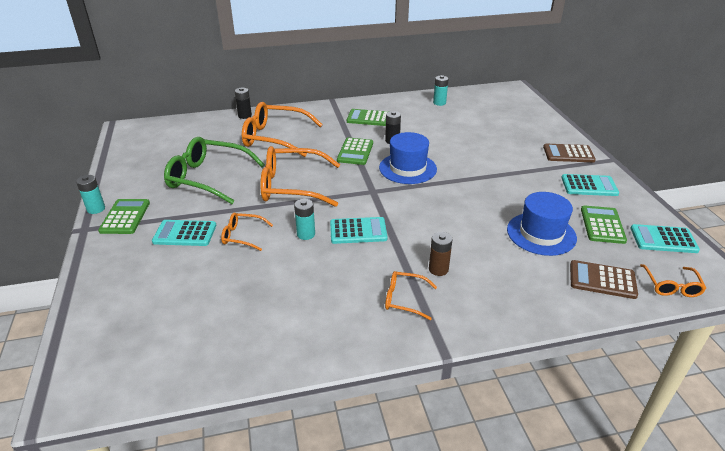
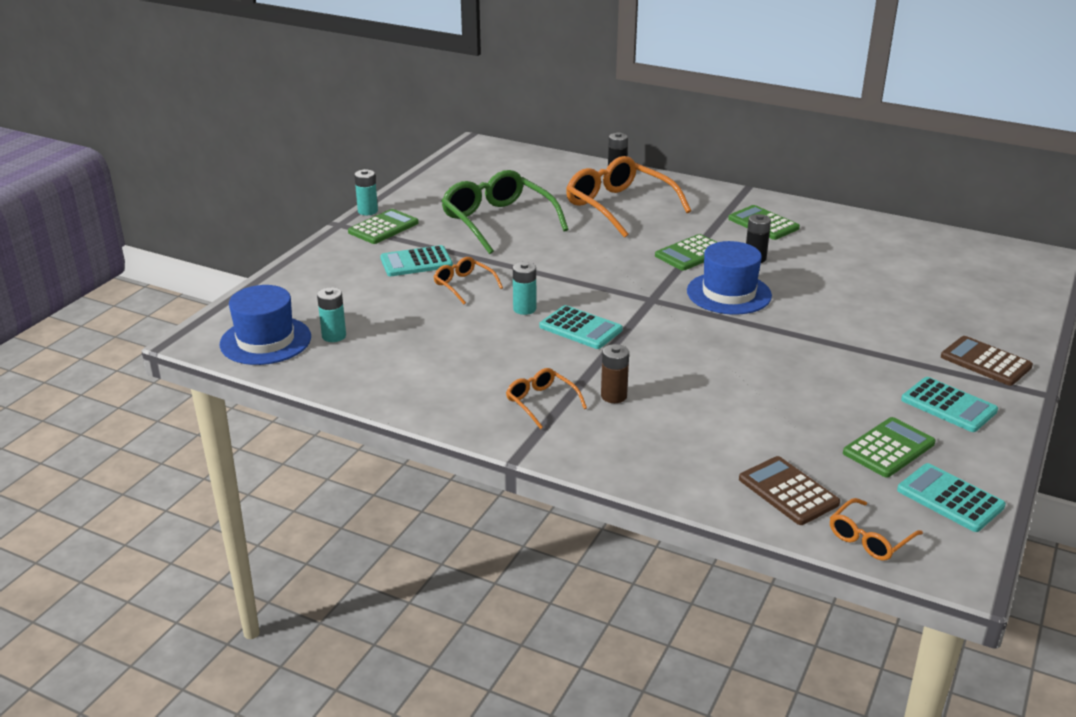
camera: 40 degrees right, 5 degrees down
turquoise calculator [152,220,216,246] -> turquoise calculator turned 60 degrees counterclockwise [380,245,453,276]
orange glasses [260,146,340,207] -> none
turquoise battery [433,75,449,106] -> turquoise battery moved to [317,287,346,342]
blue hat [507,192,577,256] -> blue hat moved to [220,285,311,365]

